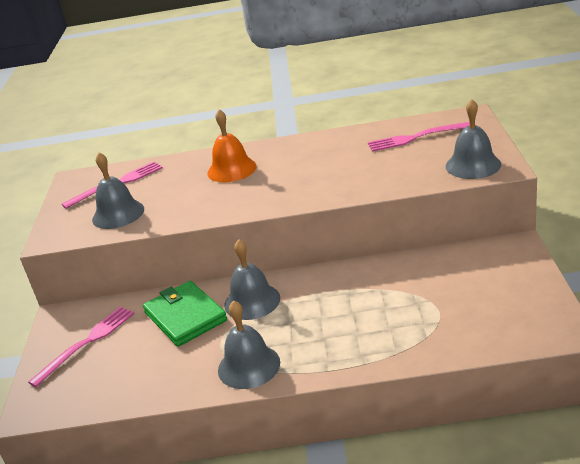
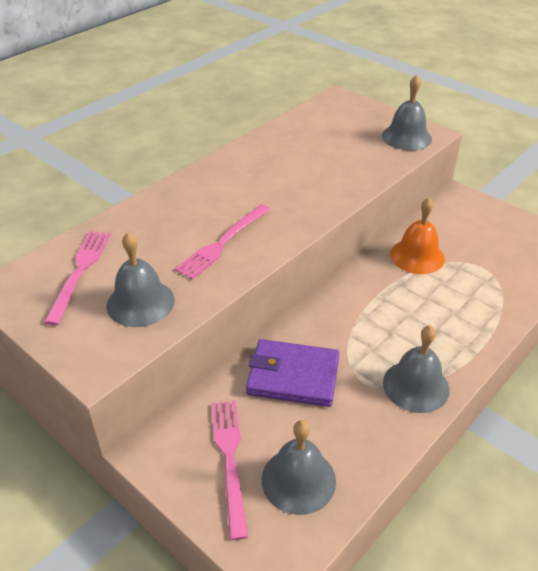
camera: 50 degrees left, 10 degrees up
green wallet [143,281,227,347] -> purple wallet [246,339,339,407]
orange bell [207,109,257,182] -> orange bell moved to [390,198,445,274]
grey bell [224,239,280,320] -> grey bell moved to [262,420,336,515]
pink fork [368,122,470,152] -> pink fork moved to [175,204,270,280]

